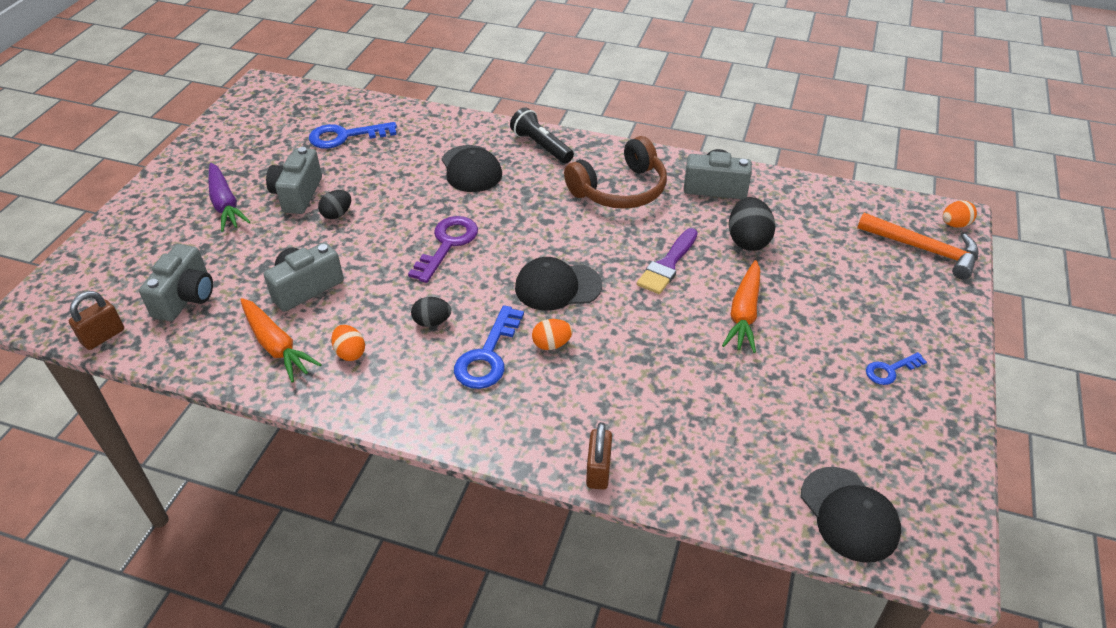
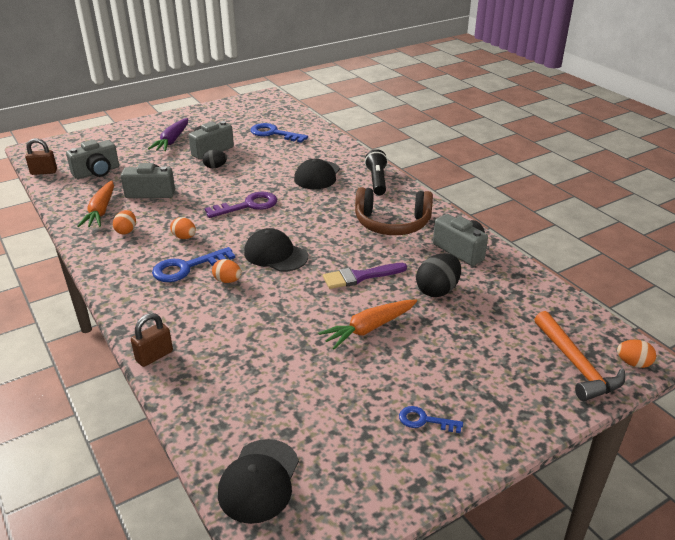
camera: 40 degrees right, 10 degrees down
black egg [411,297,451,327] -> orange egg [170,217,196,239]

